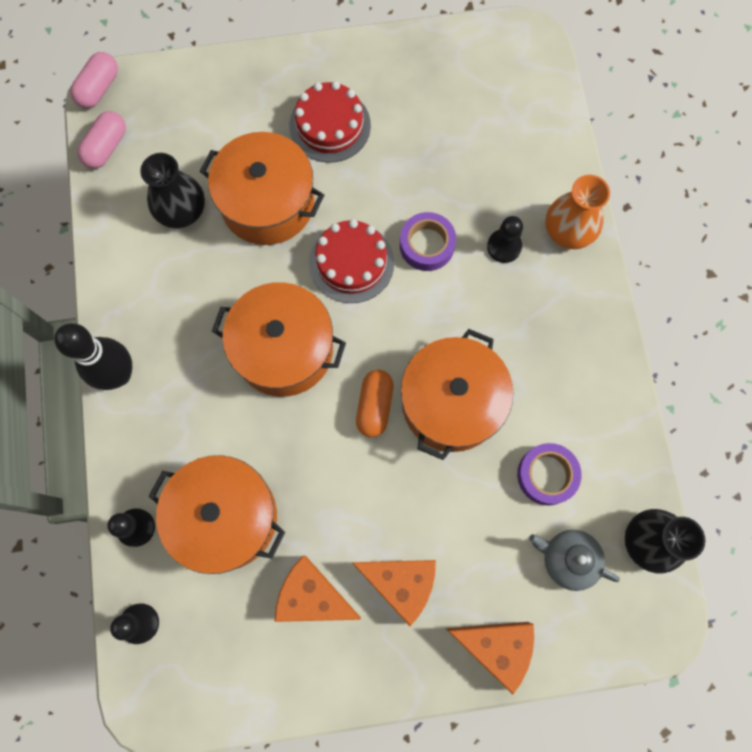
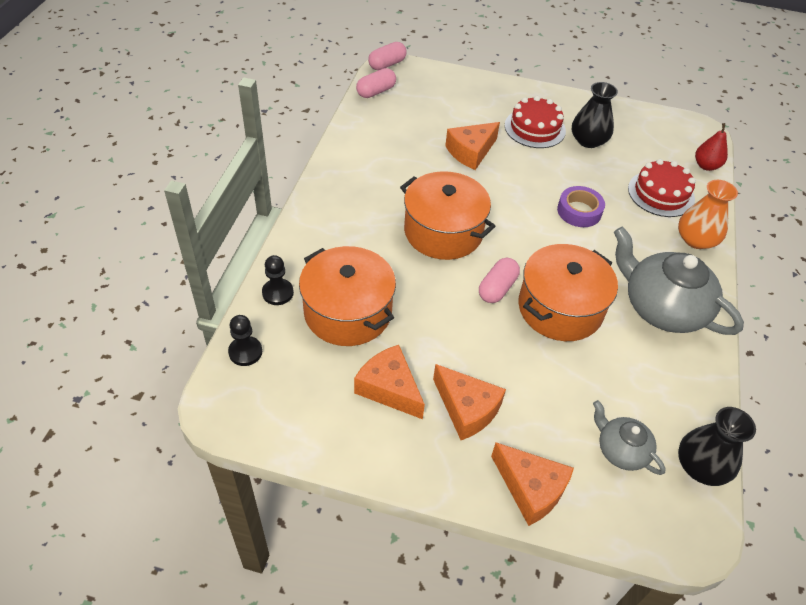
camera: 20 degrees right, 25 degrees down
black bowling pin [54,323,132,390] -> none
black vase [140,153,205,228] -> black vase moved to [572,82,618,148]
orange pot [200,132,324,245] -> orange cheese [445,122,500,170]
red cake [309,219,394,303] -> red cake moved to [628,159,696,217]
orange capsule [356,370,394,437] -> pink capsule [479,258,520,303]
black pawn [487,216,523,263] -> none
purple tape [517,443,581,506] -> none
none -> grey teapot [614,226,744,335]
none -> red pear [695,123,728,171]

